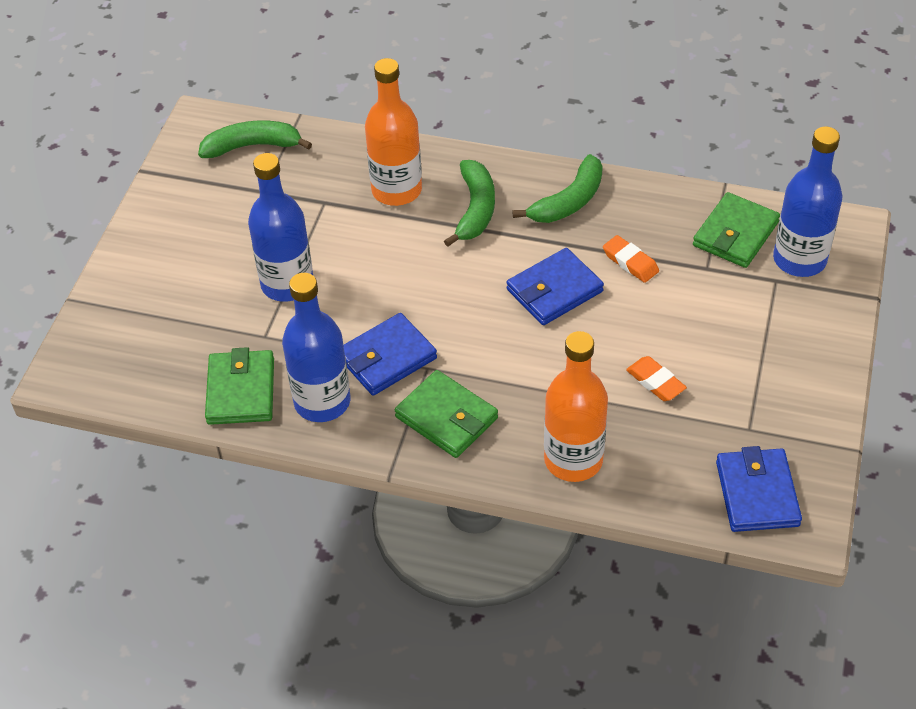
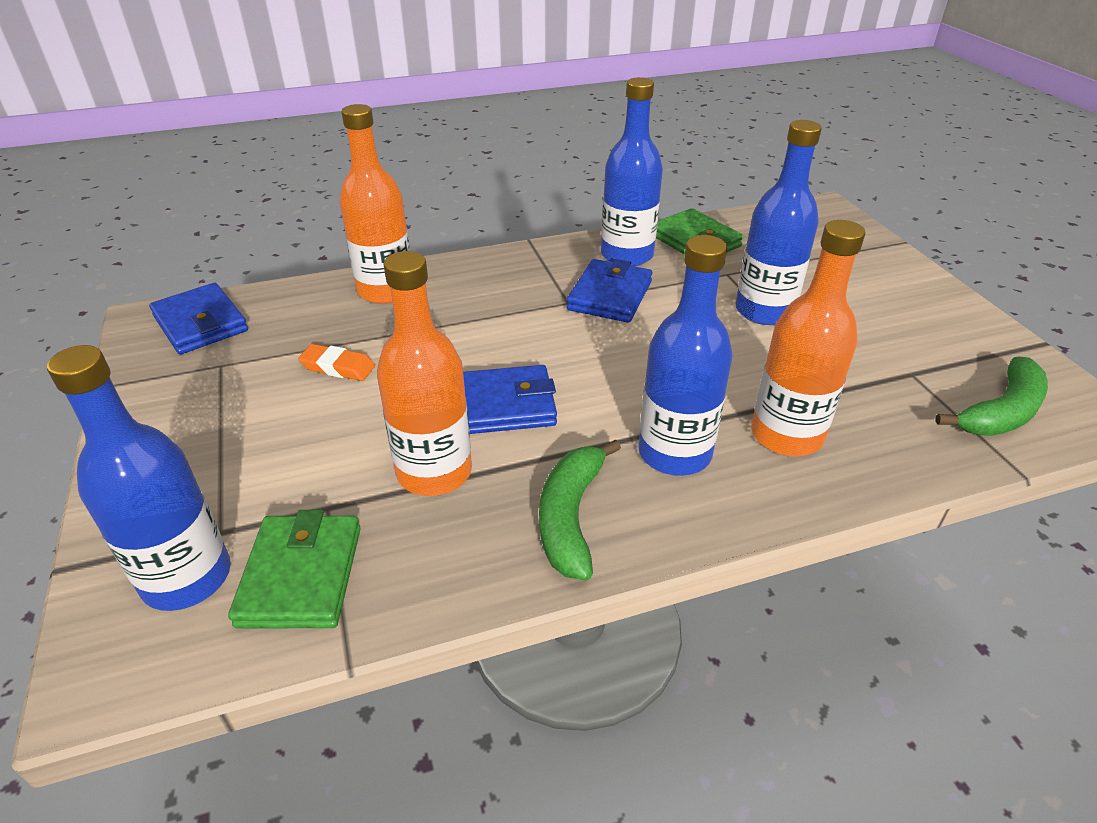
camera: 145 degrees right, 10 degrees down
green wallet [395,370,498,458] -> none
green banana [444,160,495,247] -> blue bottle [638,235,733,476]
blue wallet [507,248,604,325] -> blue wallet turned 60 degrees clockwise [463,365,557,434]
orange eraser [603,235,659,283] -> orange bottle [377,251,472,496]

